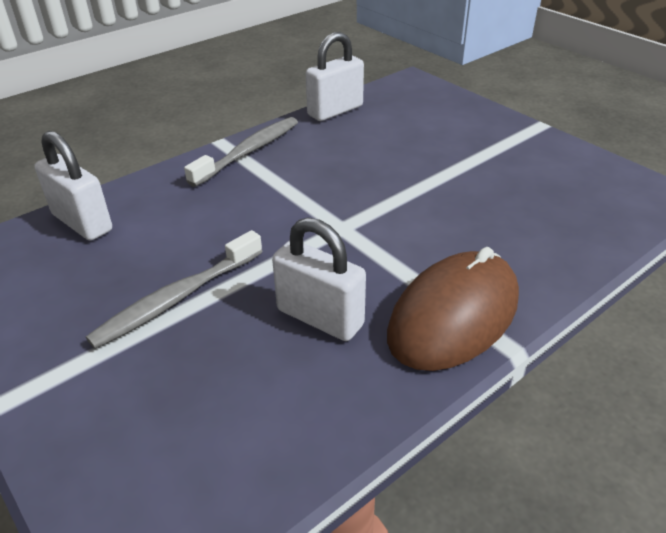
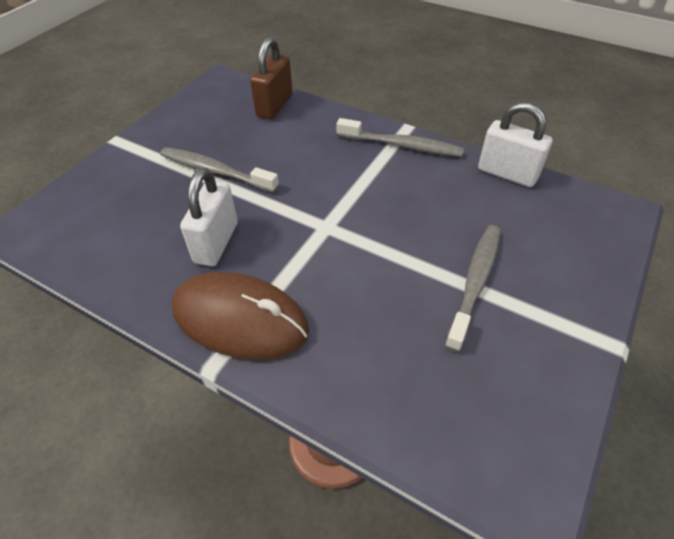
camera: 70 degrees right, 10 degrees up
white padlock [34,131,112,241] -> brown padlock [250,37,293,119]
none -> grey toothbrush [445,225,501,352]

